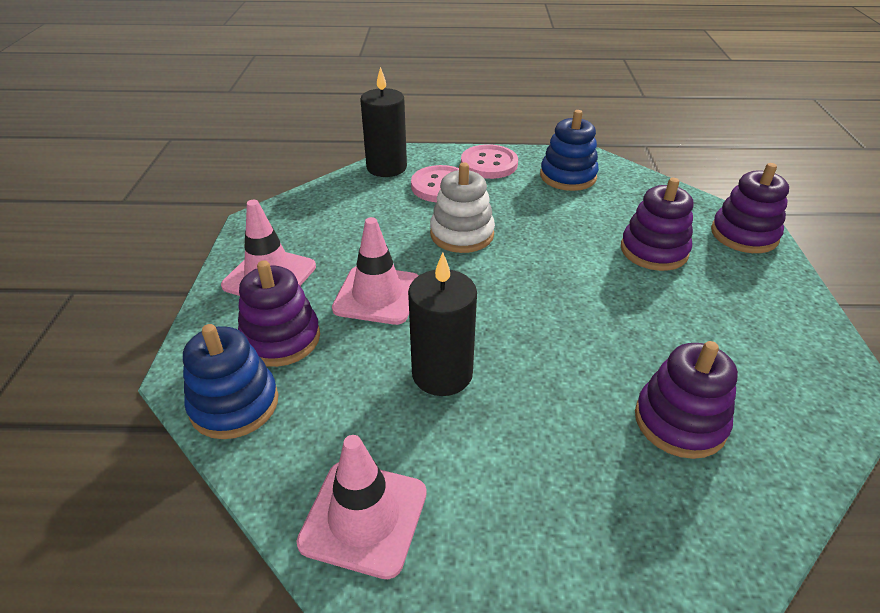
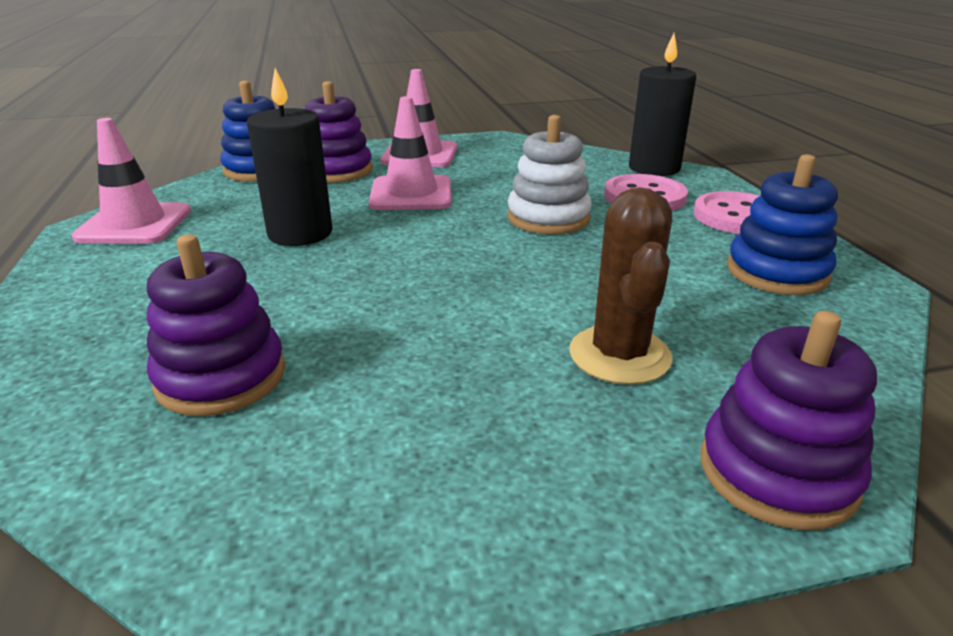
camera: 75 degrees right, 10 degrees down
purple stacking toy [621,178,693,271] -> brown cactus [569,187,673,385]

